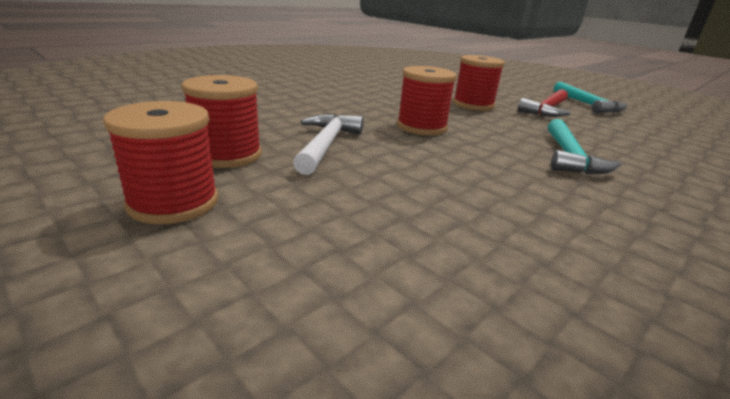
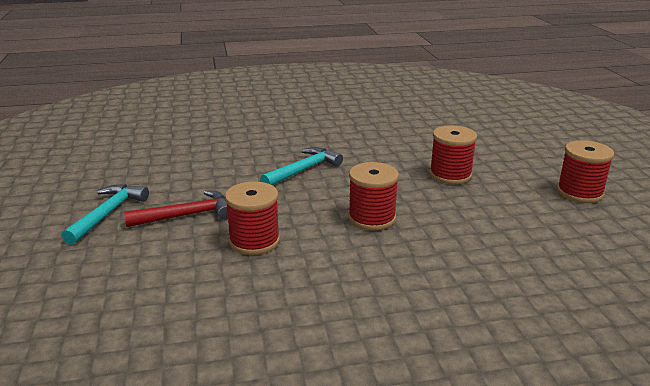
camera: 145 degrees left, 0 degrees up
red spool [181,75,262,168] -> red spool moved to [429,125,477,184]
white hammer [293,114,364,175] -> none

